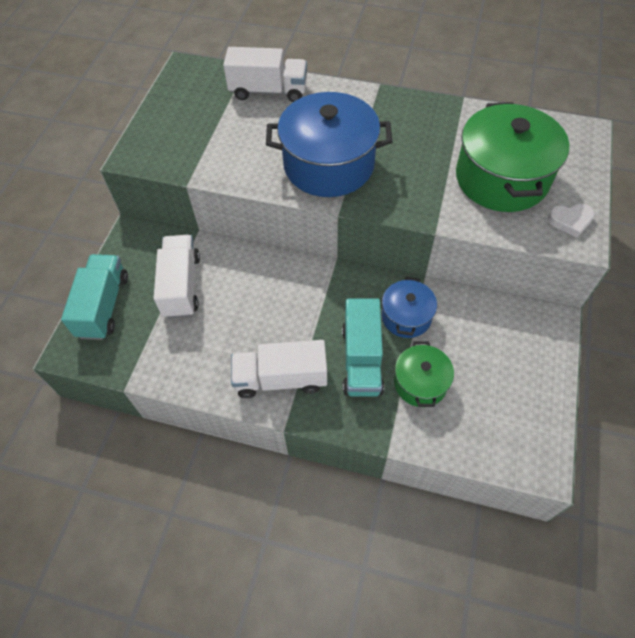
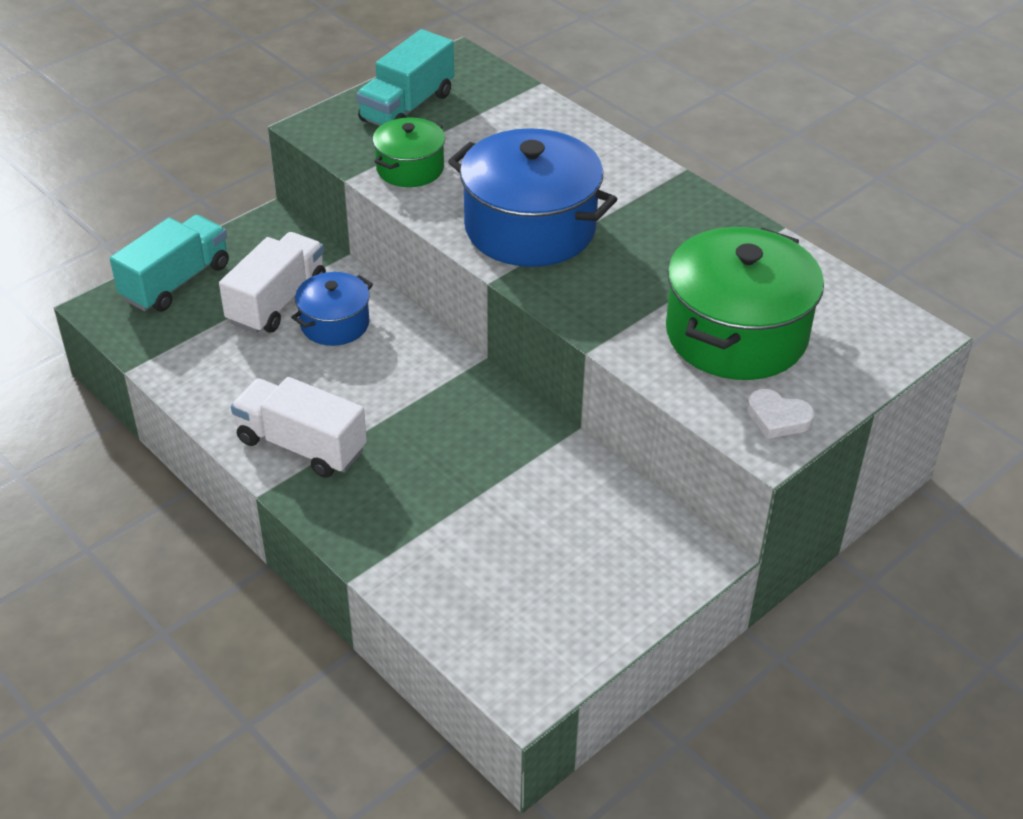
camera: 30 degrees right, 15 degrees down
white truck [223,47,307,102] -> none
turquoise truck [342,298,384,397] -> turquoise truck moved to [356,29,454,126]
blue pot [382,277,437,338] -> blue pot moved to [291,272,373,346]
green pot [394,341,454,407] -> green pot moved to [372,117,445,187]

